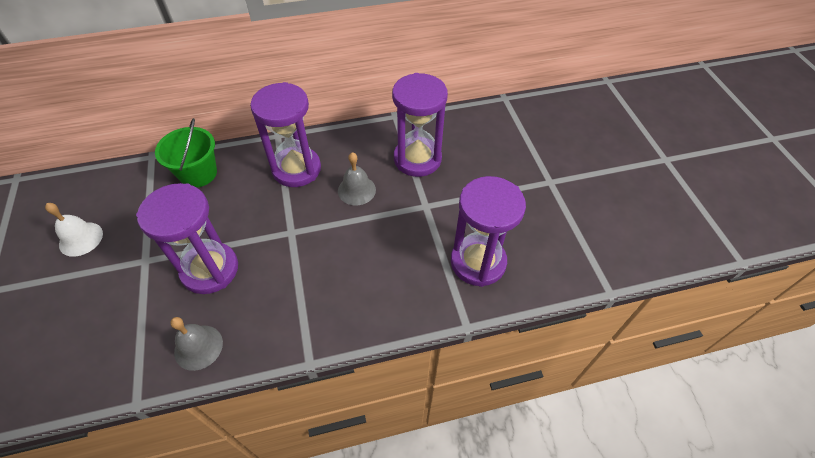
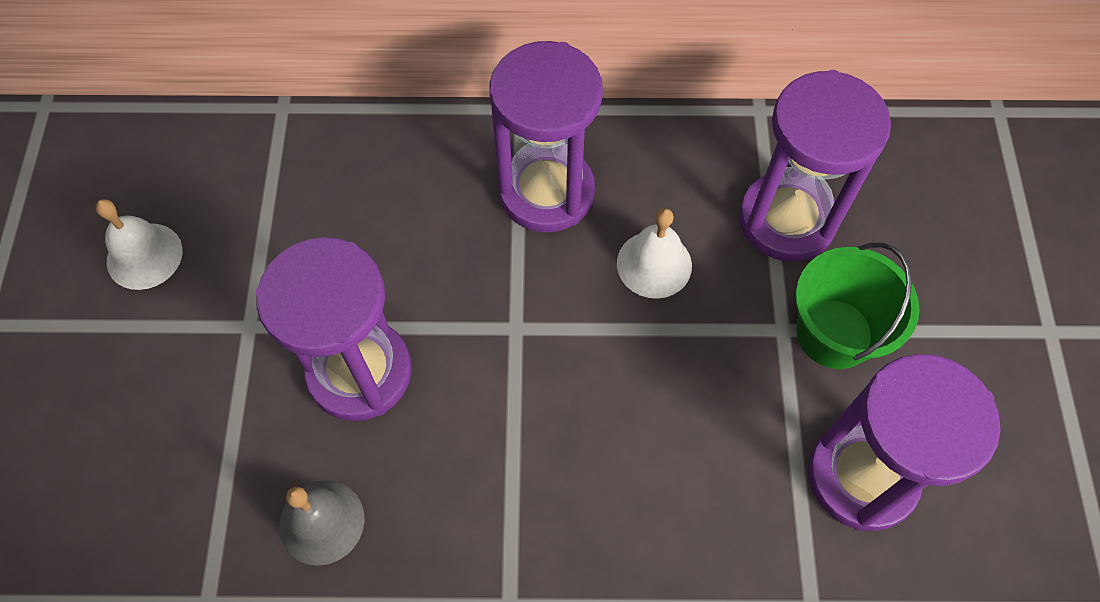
camera: 15 degrees right, 10 degrees up
green bucket [155,118,217,187] -> green bucket moved to [795,243,919,369]
grey bell [338,152,376,206] -> white bell [617,208,692,299]

